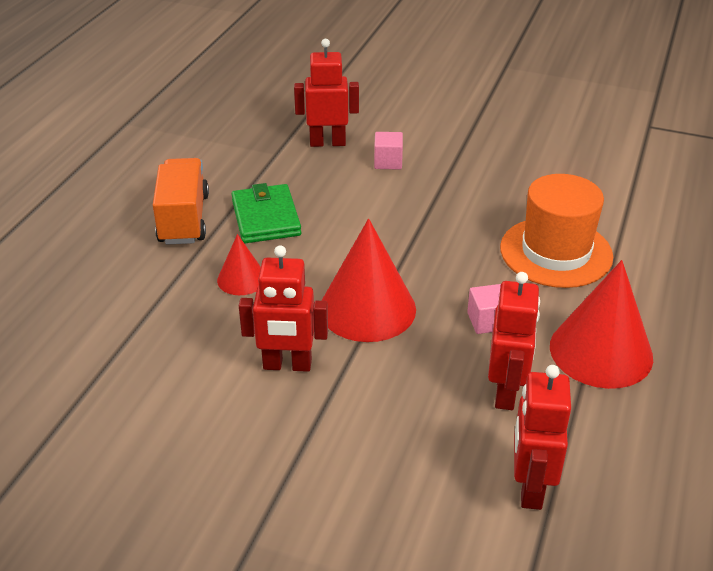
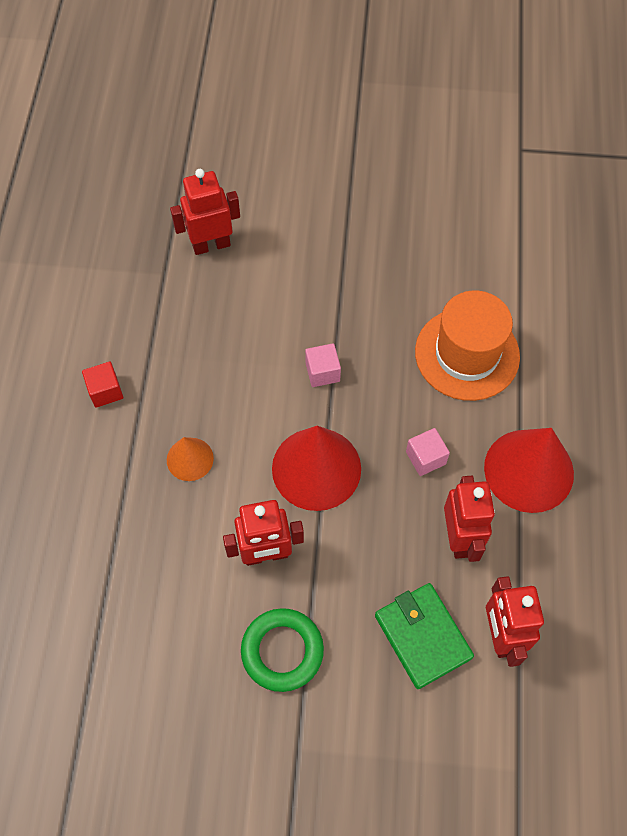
camera: 15 degrees left, 25 degrees up
orange truck [153,158,209,244] -> red cube [82,361,123,408]
red cone [217,234,261,295] -> orange cone [167,437,214,481]
green wallet [231,183,302,243] -> green wallet moved to [375,583,474,689]
pink cube [374,132,403,170] -> pink cube moved to [305,343,341,387]
none -> green ring [241,608,324,692]

